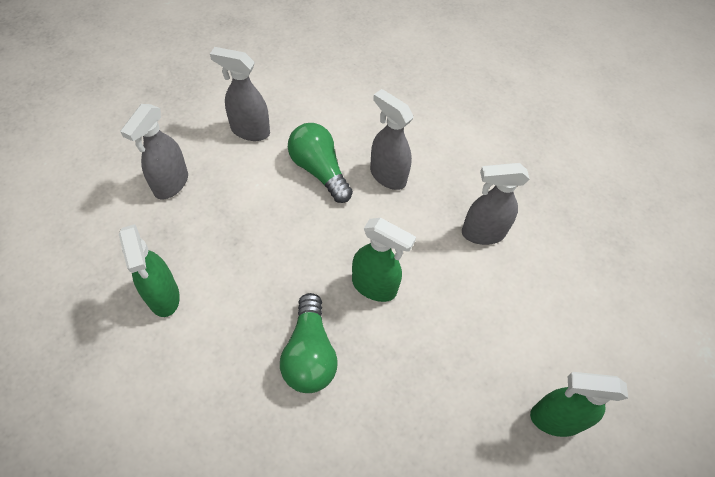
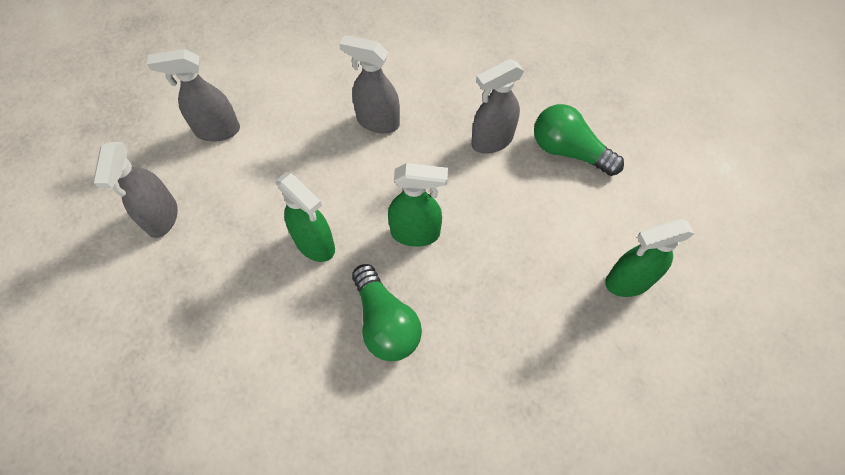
camera: 20 degrees left, 5 degrees up
green spray bottle [119,224,180,317] -> green spray bottle moved to [276,172,335,262]
green light bulb [288,123,353,203] -> green light bulb moved to [534,104,624,176]

